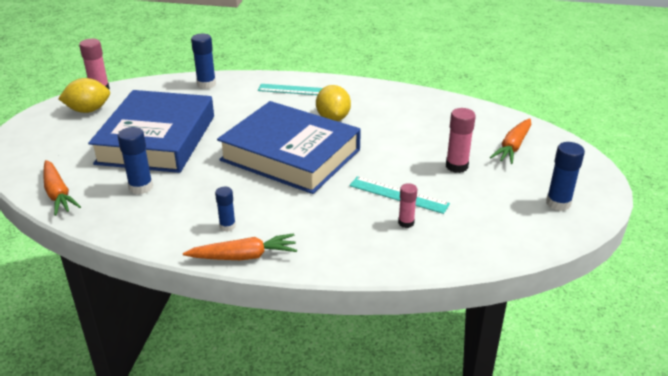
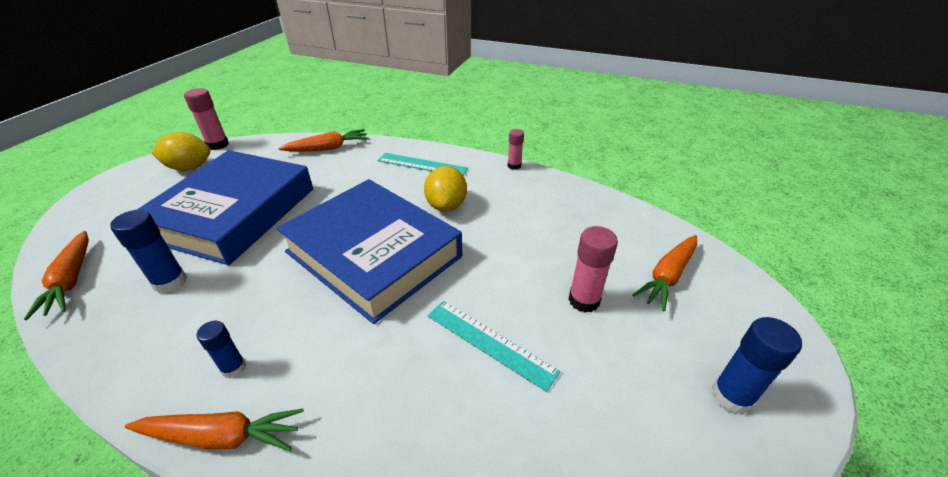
camera: 10 degrees right, 5 degrees up
blue glue stick [191,34,216,89] -> orange carrot [278,129,369,151]
pink glue stick [398,183,417,228] -> pink glue stick moved to [508,129,524,170]

